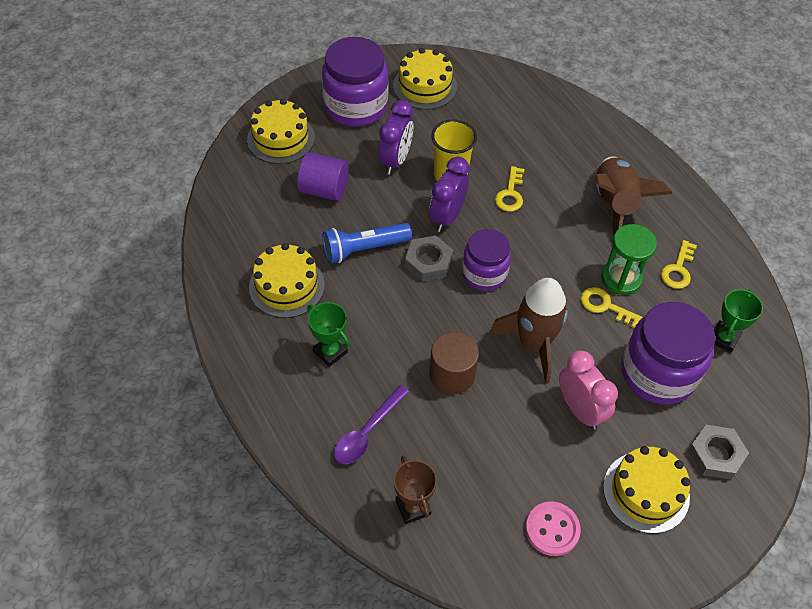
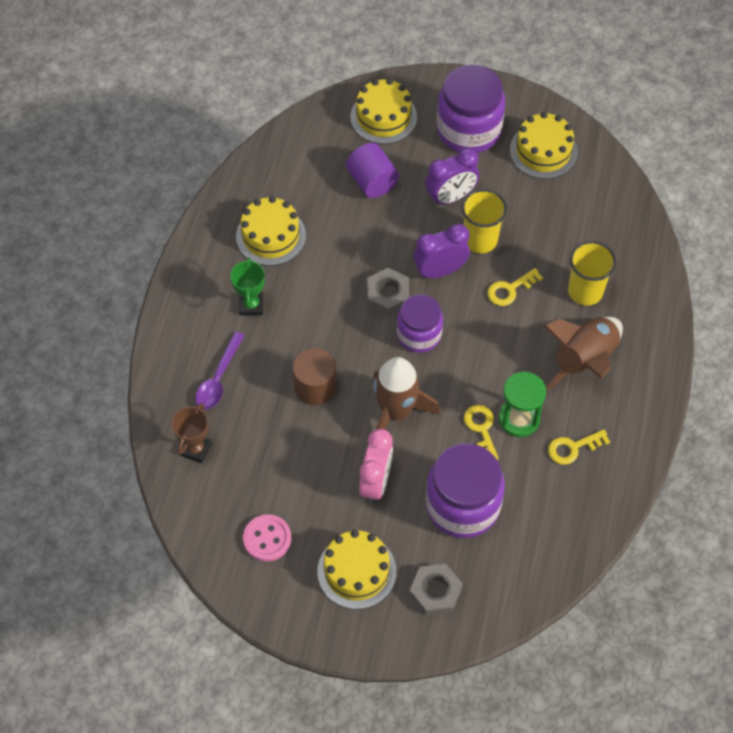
camera: 45 degrees right, 5 degrees up
blue flashlight [322,223,412,264] -> none
purple spoon [334,385,409,464] -> purple spoon turned 60 degrees counterclockwise [195,331,245,410]
green trophy [714,289,763,353] -> none
none -> yellow cup [568,241,616,306]

